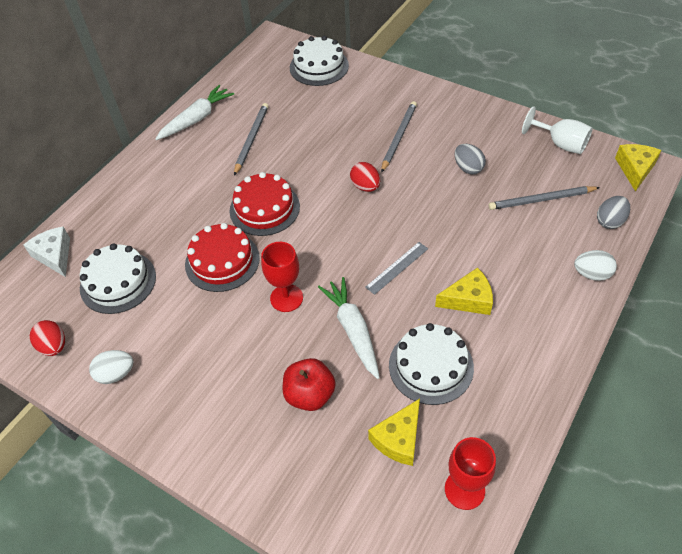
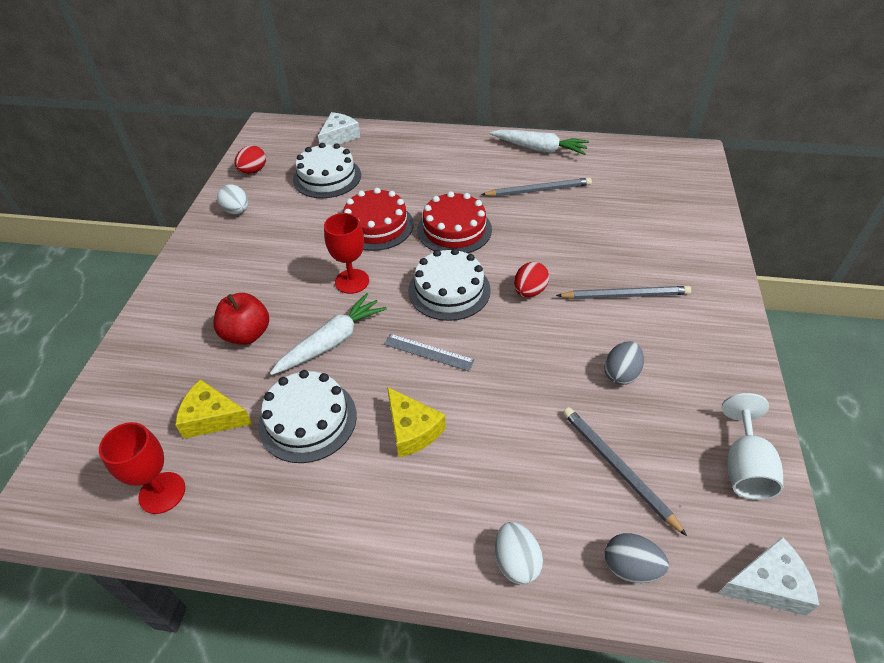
camera: 65 degrees right, 5 degrees down
white cake [290,36,349,86] -> white cake moved to [408,248,491,321]
yellow cheese [615,144,662,192] -> white cheese [718,537,819,616]

